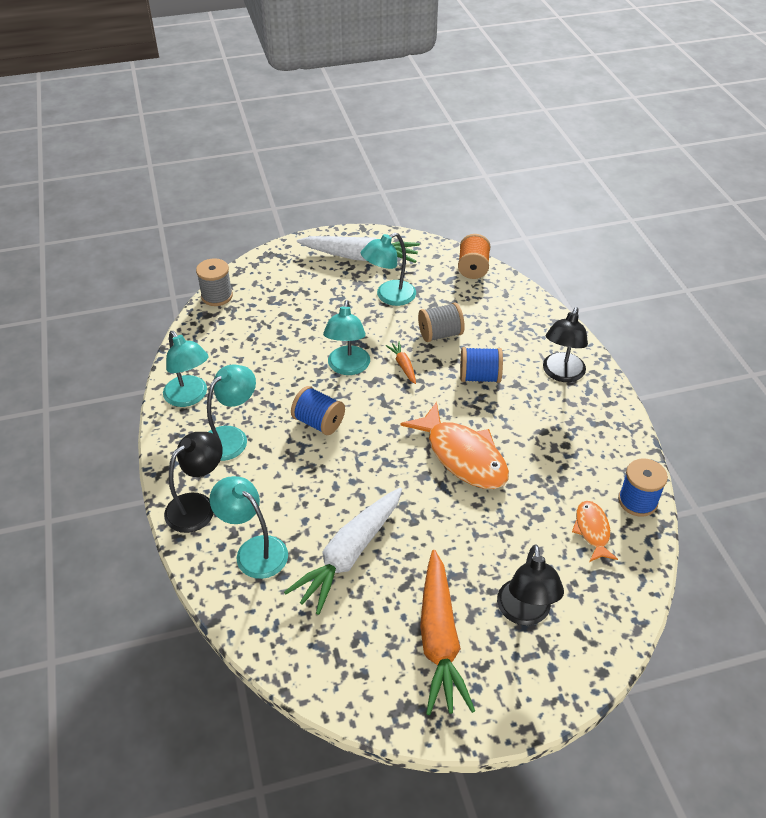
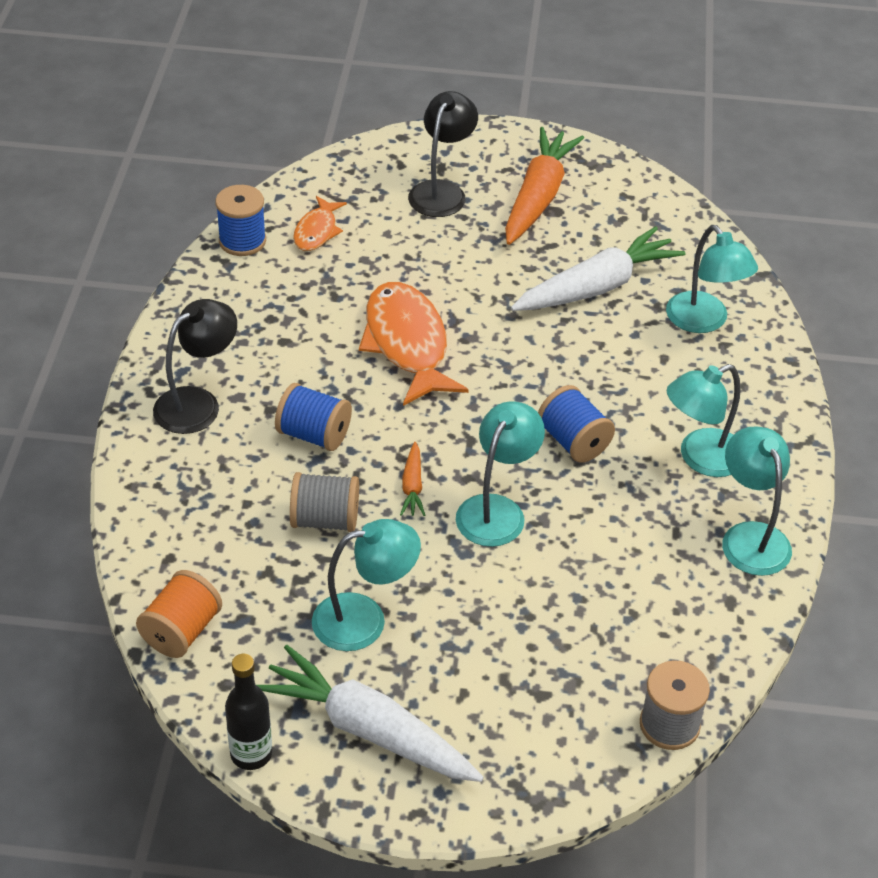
camera: 160 degrees left, 0 degrees up
black lamp [164,432,223,533] -> none
none -> black bottle [225,654,272,770]

